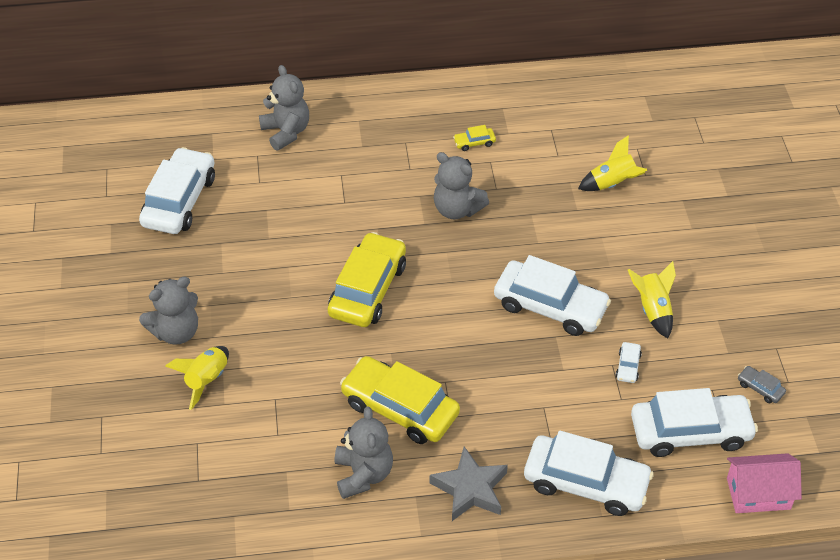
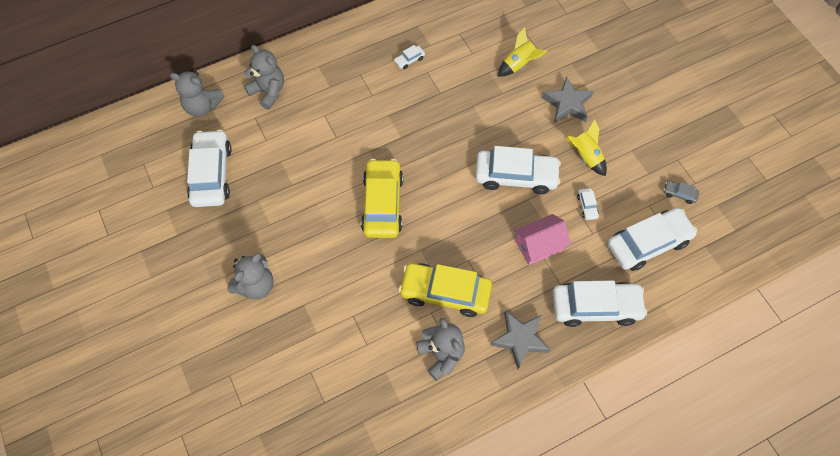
camera: 20 degrees left, 15 degrees up
yellow rocket [165,346,229,410] -> none
grey teddy bear [434,152,489,219] -> grey teddy bear moved to [170,70,224,117]
yellow car [453,125,496,151] -> white car [394,45,425,69]
pink house [727,453,802,513] -> pink house moved to [514,214,571,265]
none -> grey star [542,76,594,123]

